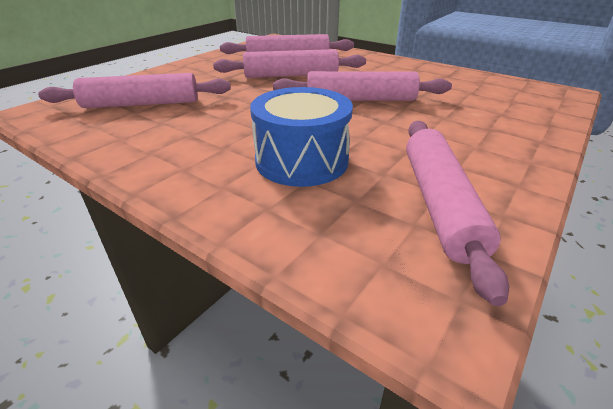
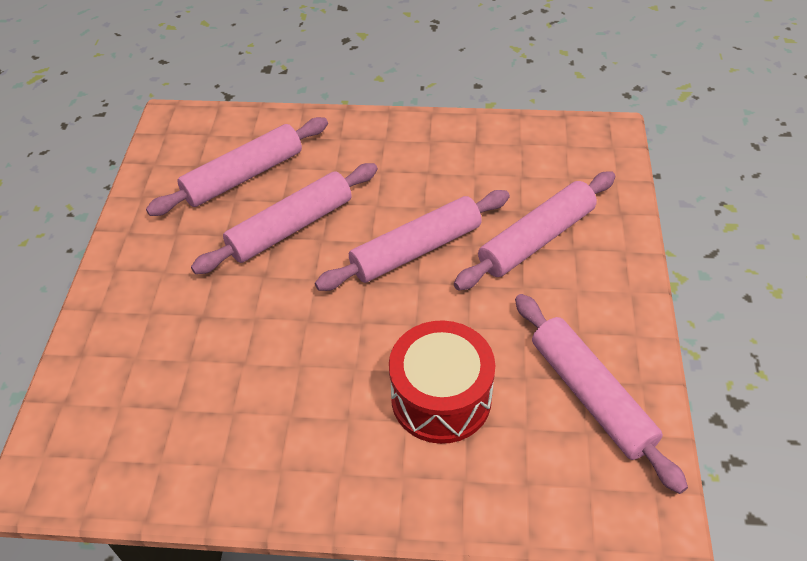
camera: 30 degrees left, 15 degrees up
pink rolling pin [38,73,231,108] -> pink rolling pin moved to [454,171,615,290]
blue drum [250,87,353,187] -> red drum [389,320,495,444]

